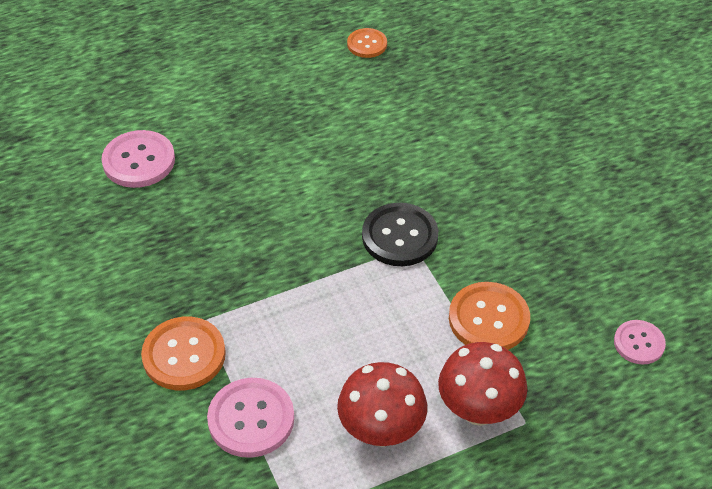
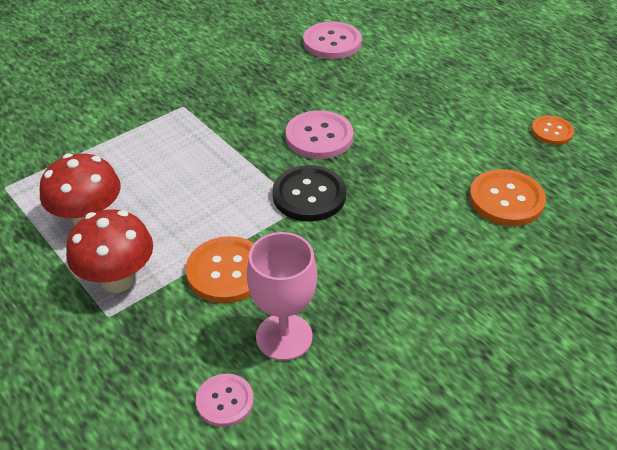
camera: 75 degrees right, 5 degrees down
orange button [141,317,226,390] -> orange button moved to [469,169,546,226]
pink button [207,378,294,458] -> pink button moved to [286,110,353,159]
none -> pink goblet [247,232,317,361]

